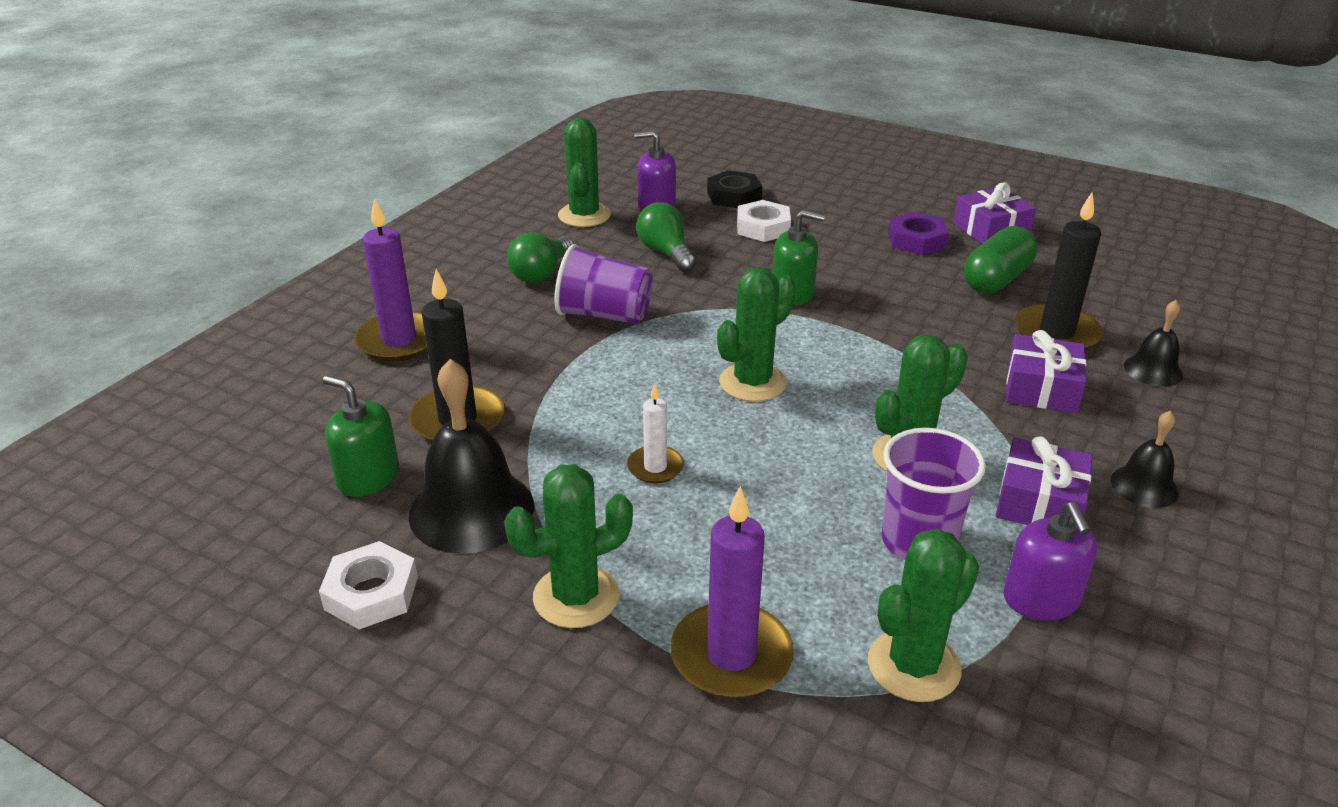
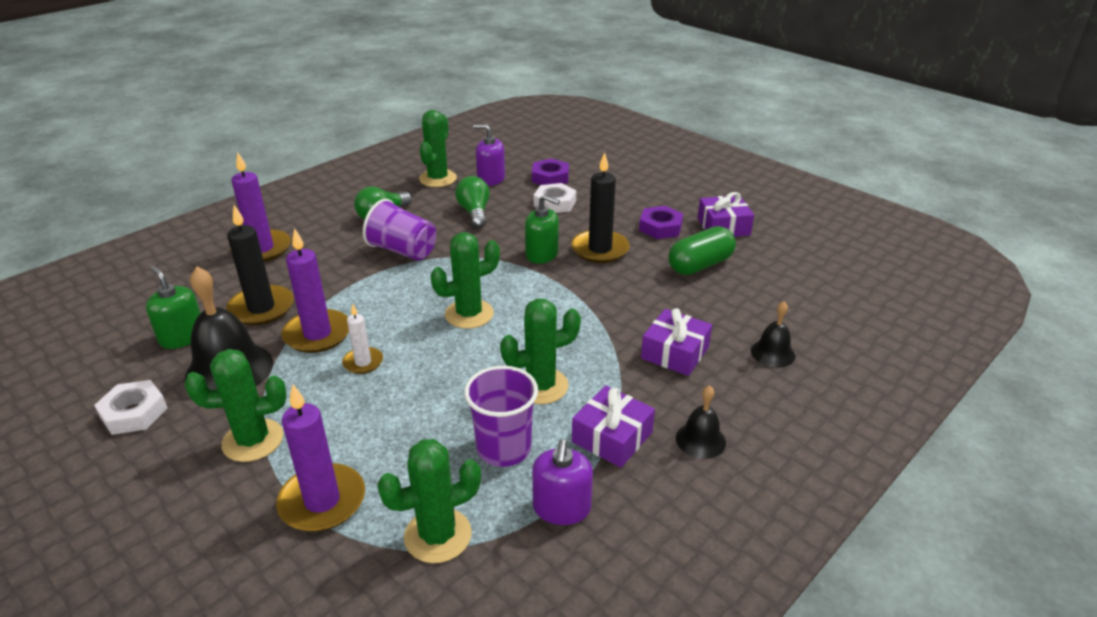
camera: 15 degrees right, 0 degrees up
black nut [707,170,762,208] -> purple nut [532,158,569,185]
black candle [1015,192,1103,350] -> black candle moved to [571,152,630,263]
none -> purple candle [281,228,349,353]

